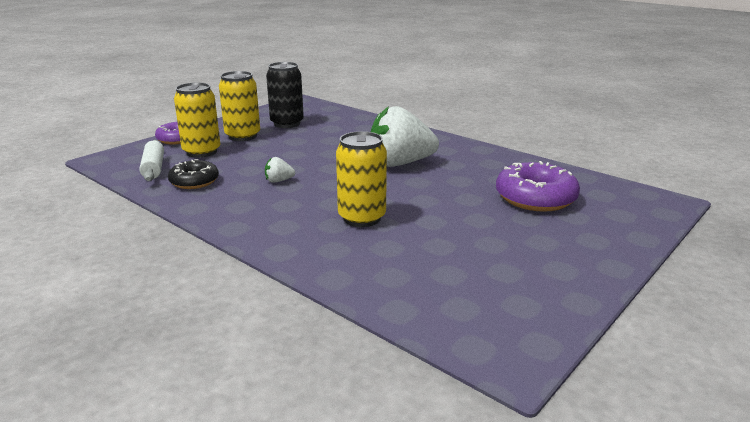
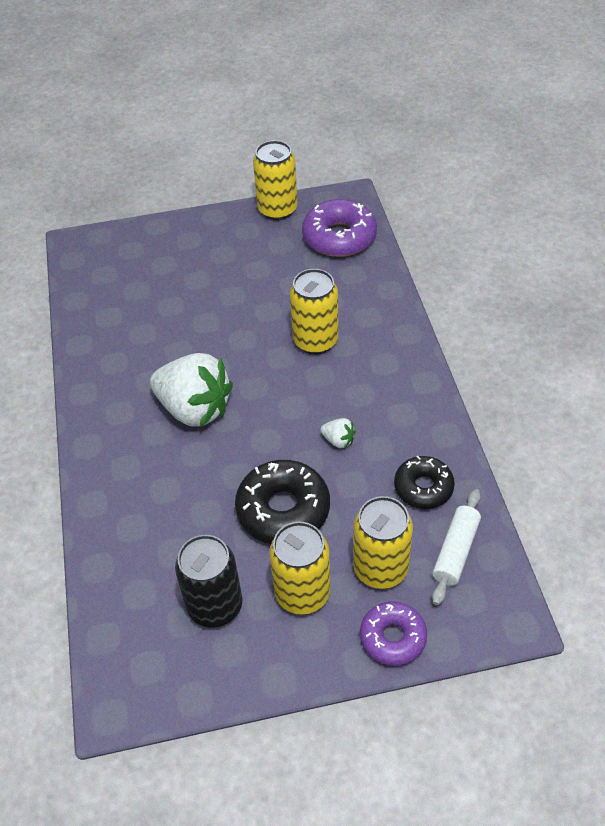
camera: 140 degrees left, 25 degrees up
purple donut [496,161,580,212] -> purple donut moved to [302,199,377,257]
none -> black donut [235,460,330,544]
none -> yellow can [253,140,297,221]

